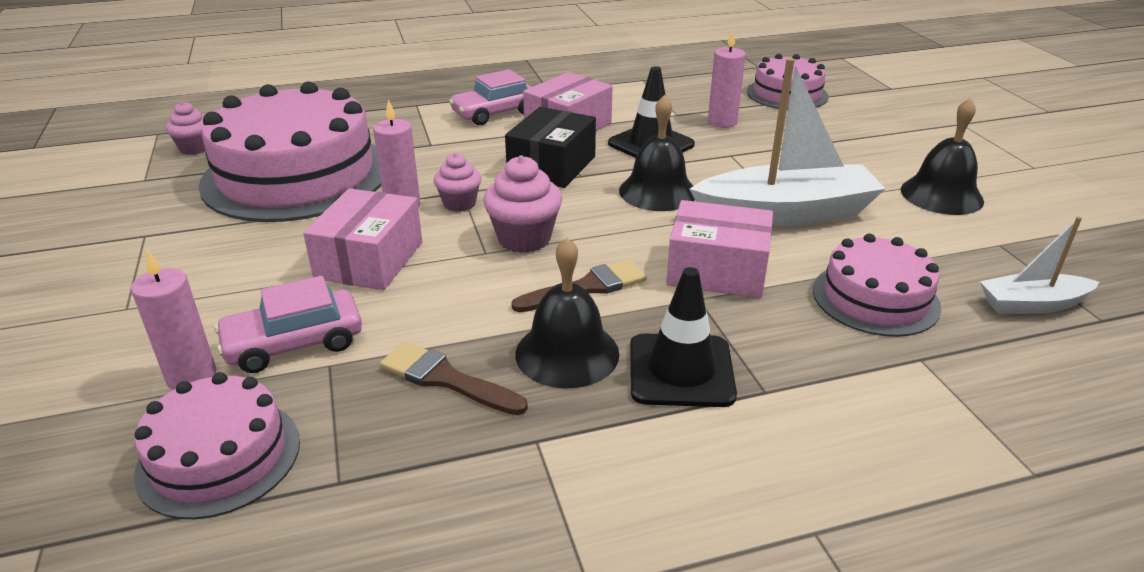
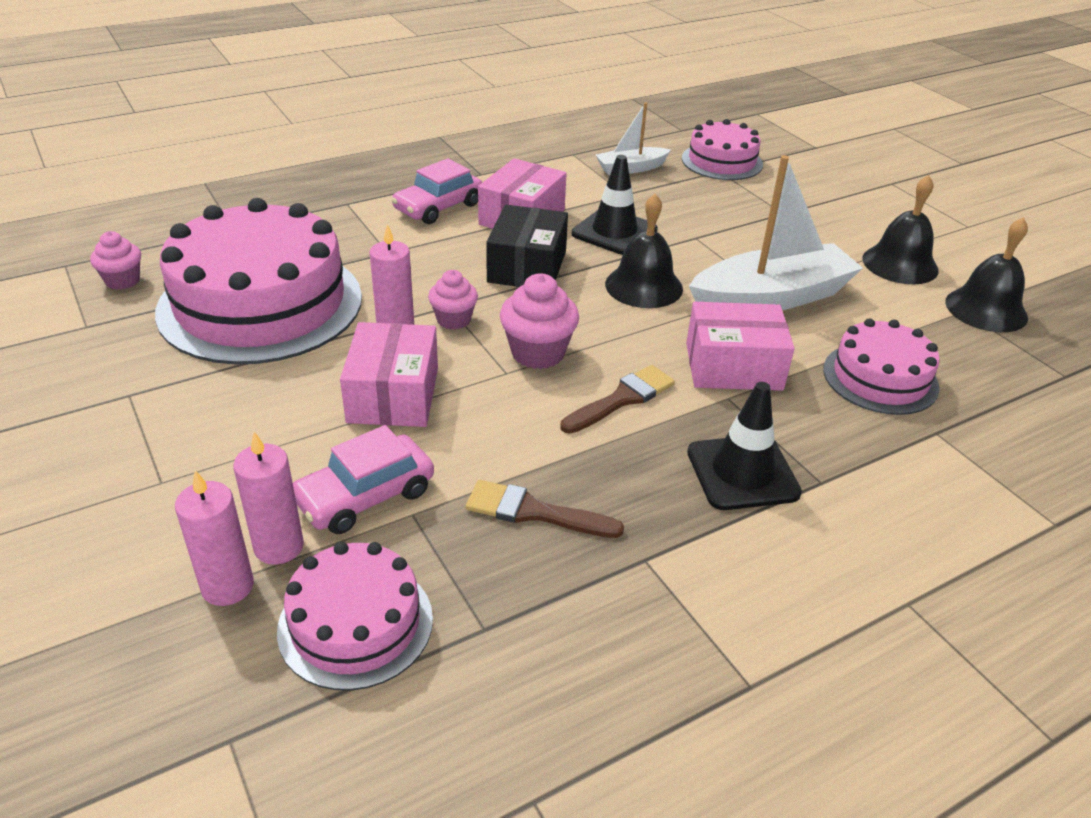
camera: 15 degrees left, 5 degrees up
black bell [515,237,619,389] -> black bell moved to [945,217,1028,332]
pink candle [708,30,746,128] -> pink candle moved to [175,470,254,606]
white boat [980,216,1099,314] -> white boat moved to [596,102,671,175]

